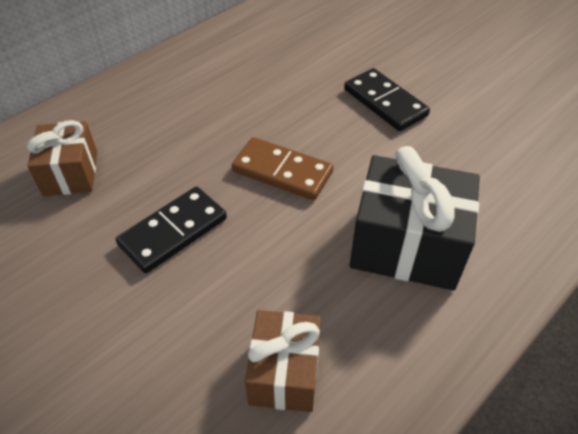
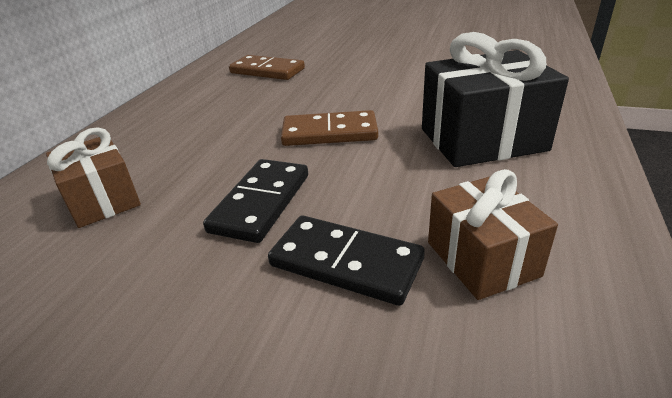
camera: 25 degrees left, 15 degrees down
black domino [344,68,430,131] -> black domino moved to [268,216,425,306]
none -> brown domino [229,55,305,80]

